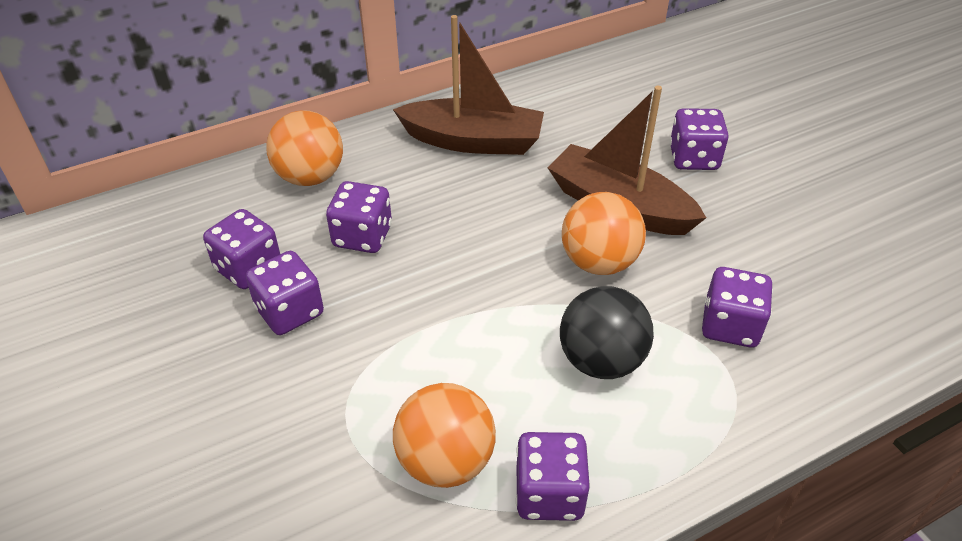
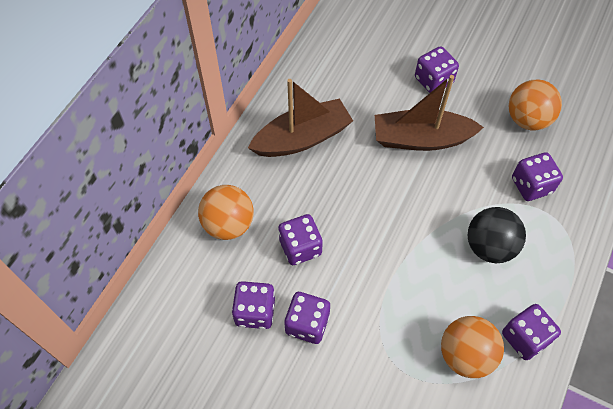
camera: 35 degrees left, 15 degrees up
orange ball [562,192,646,275] -> orange ball moved to [509,80,562,130]

